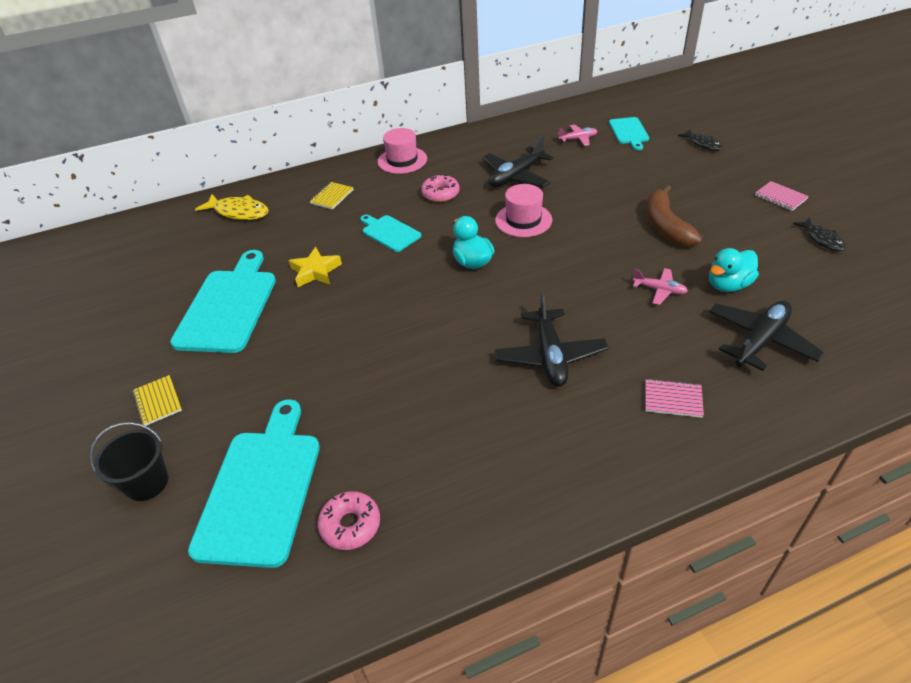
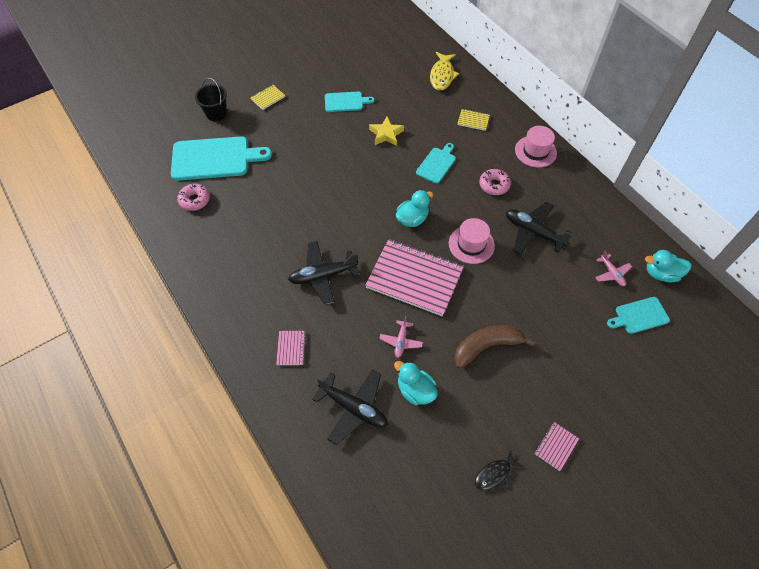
camera: 75 degrees right, 15 degrees up
turquoise cutting board [170,250,276,353] -> turquoise cutting board [325,91,374,112], size x0.54
black fish [678,129,722,151] -> none
none -> pink notebook [365,239,464,316]
none -> turquoise duck [645,250,691,282]

